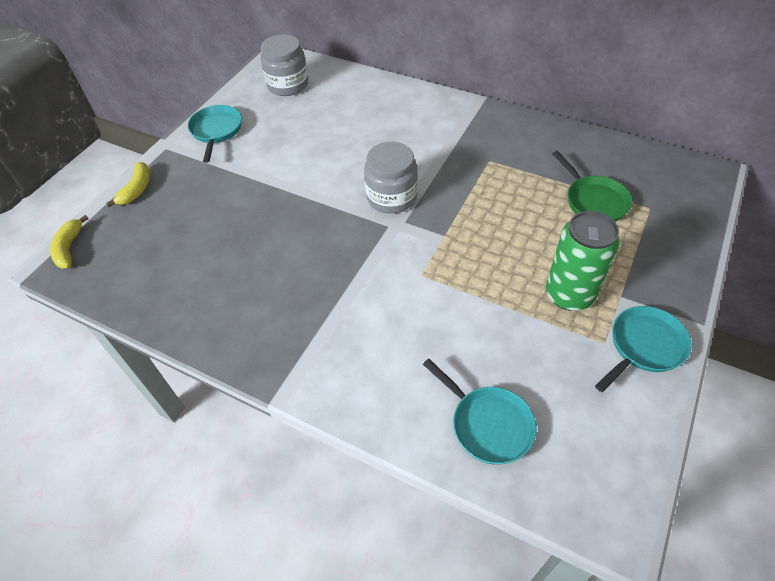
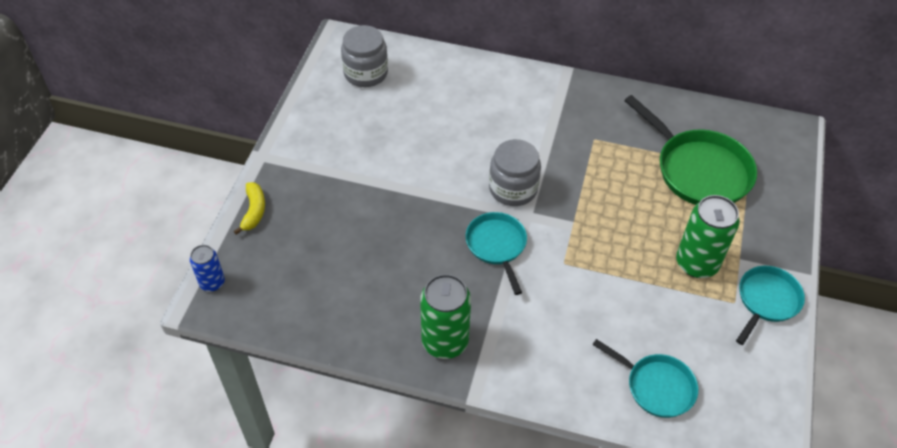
camera: 15 degrees left, 0 degrees up
yellow banana [50,215,88,269] -> blue can [190,245,225,292]
turquoise pan [188,105,242,163] -> turquoise pan moved to [466,212,527,295]
green pan [552,151,632,222] -> green pan [624,95,757,205], size x1.65
none -> green can [420,274,471,359]

